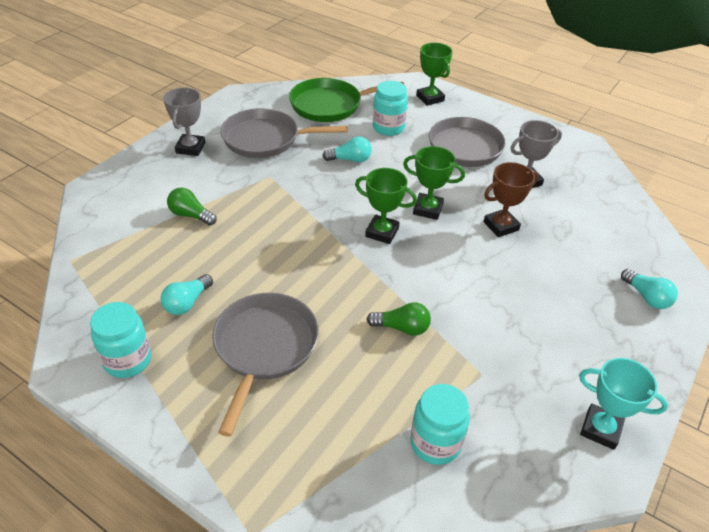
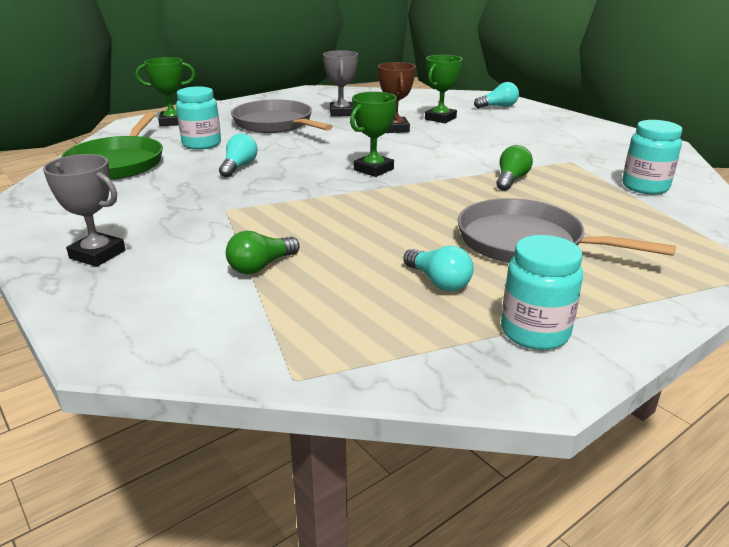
camera: 70 degrees left, 15 degrees down
grey pan [220,108,348,158] -> none
green trophy [403,146,465,220] -> green trophy moved to [425,55,463,123]
turquoise trophy [579,358,668,450] -> none

